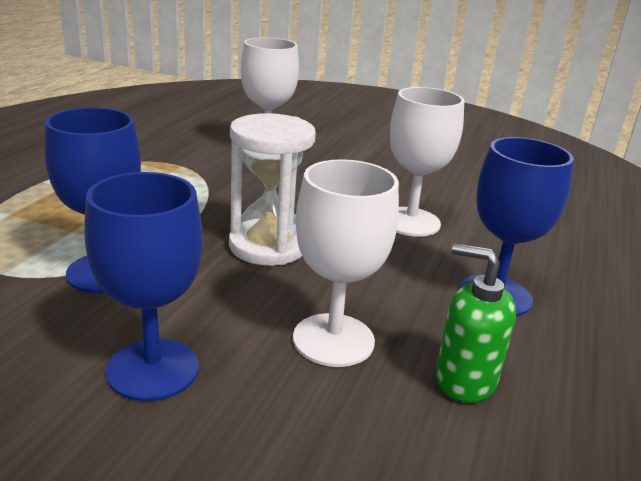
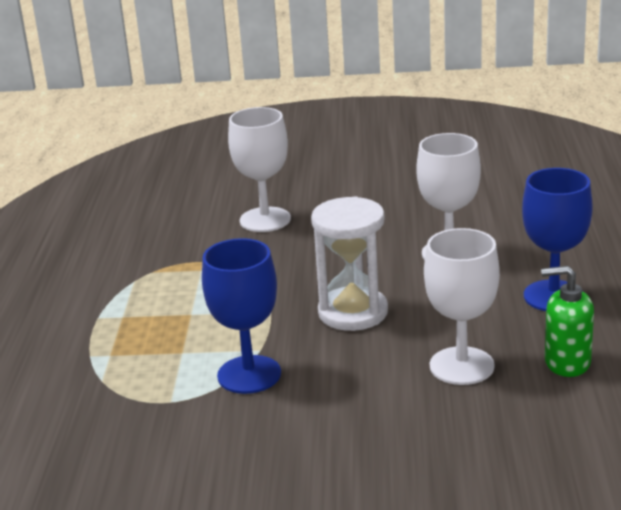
camera: 15 degrees left, 0 degrees up
blue goblet [84,172,203,401] -> none

